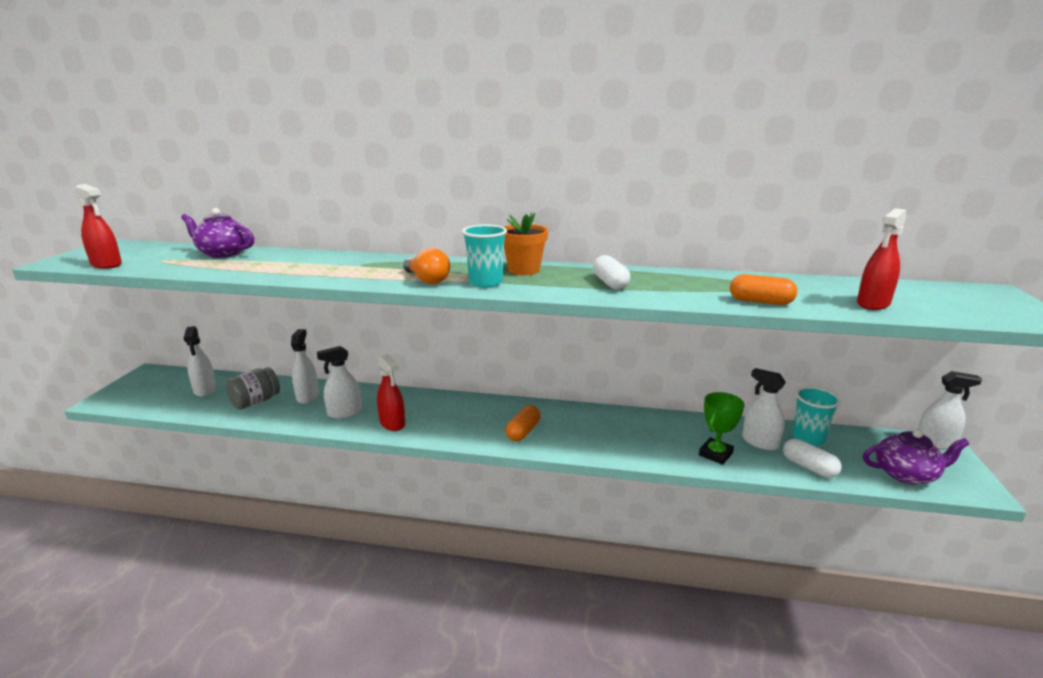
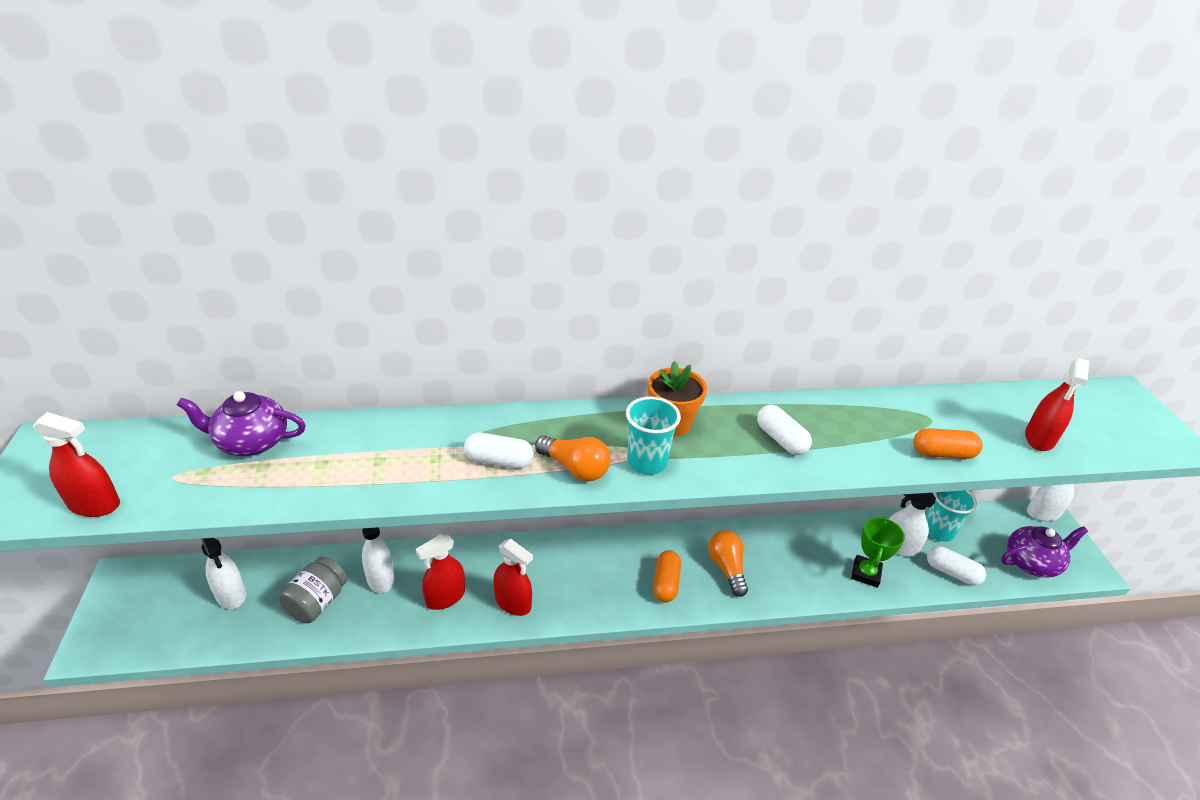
camera: 20 degrees left, 15 degrees up
white spray bottle [317,346,362,419] -> red spray bottle [416,534,465,610]
none -> white capsule [464,433,534,469]
none -> orange light bulb [708,530,748,597]

